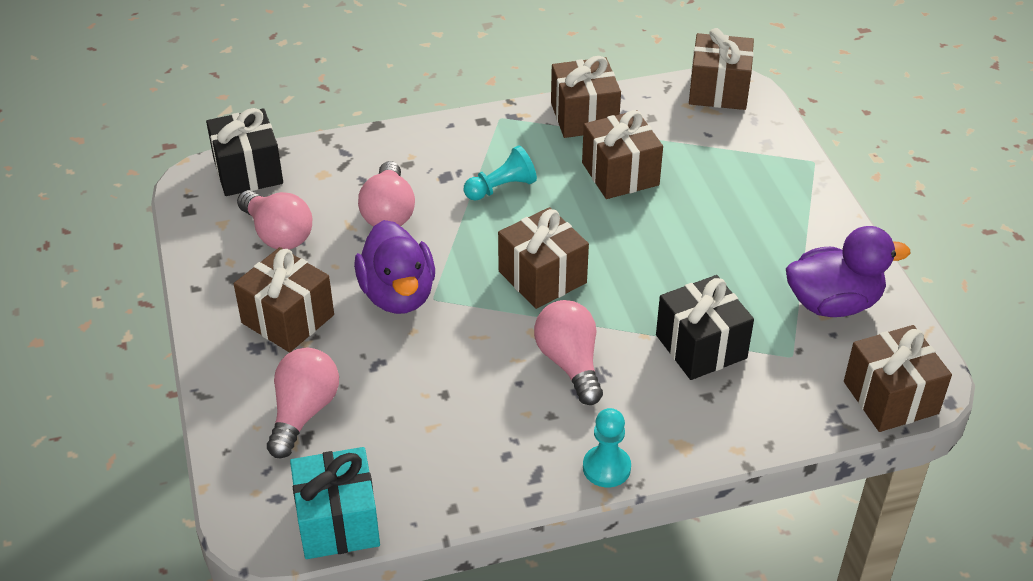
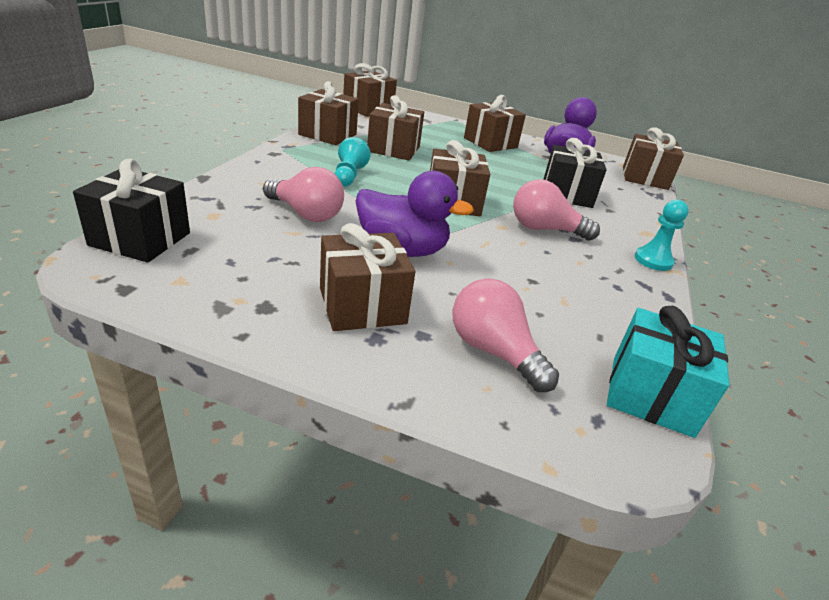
camera: 60 degrees left, 10 degrees down
pink light bulb [237,190,312,249] -> none
none -> brown gift [464,95,526,152]

